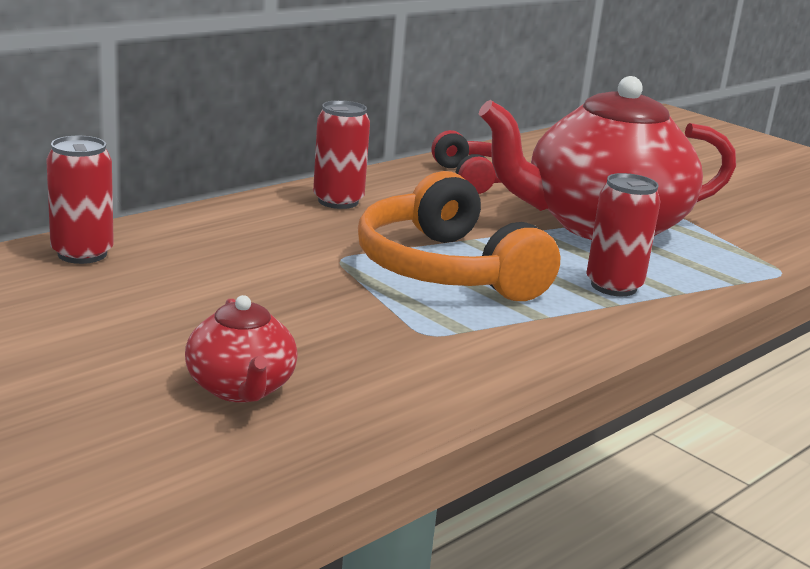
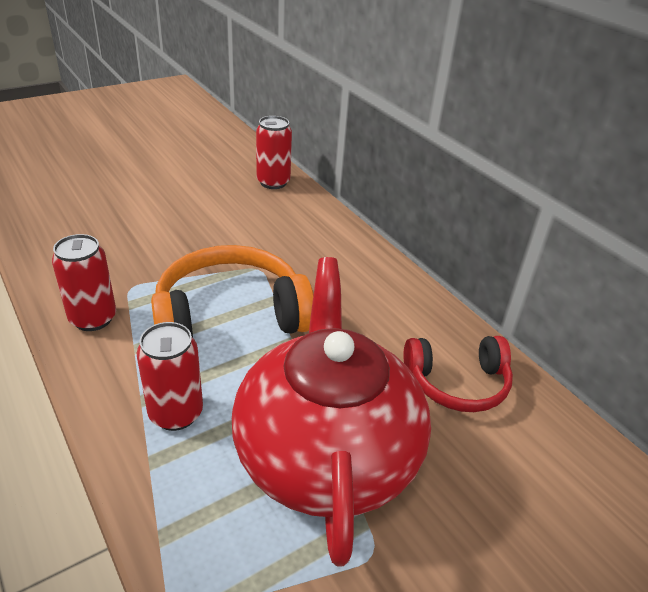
camera: 100 degrees right, 15 degrees up
red teapot [185,295,298,403] -> none
red can [313,100,370,209] -> red can moved to [52,234,116,331]

